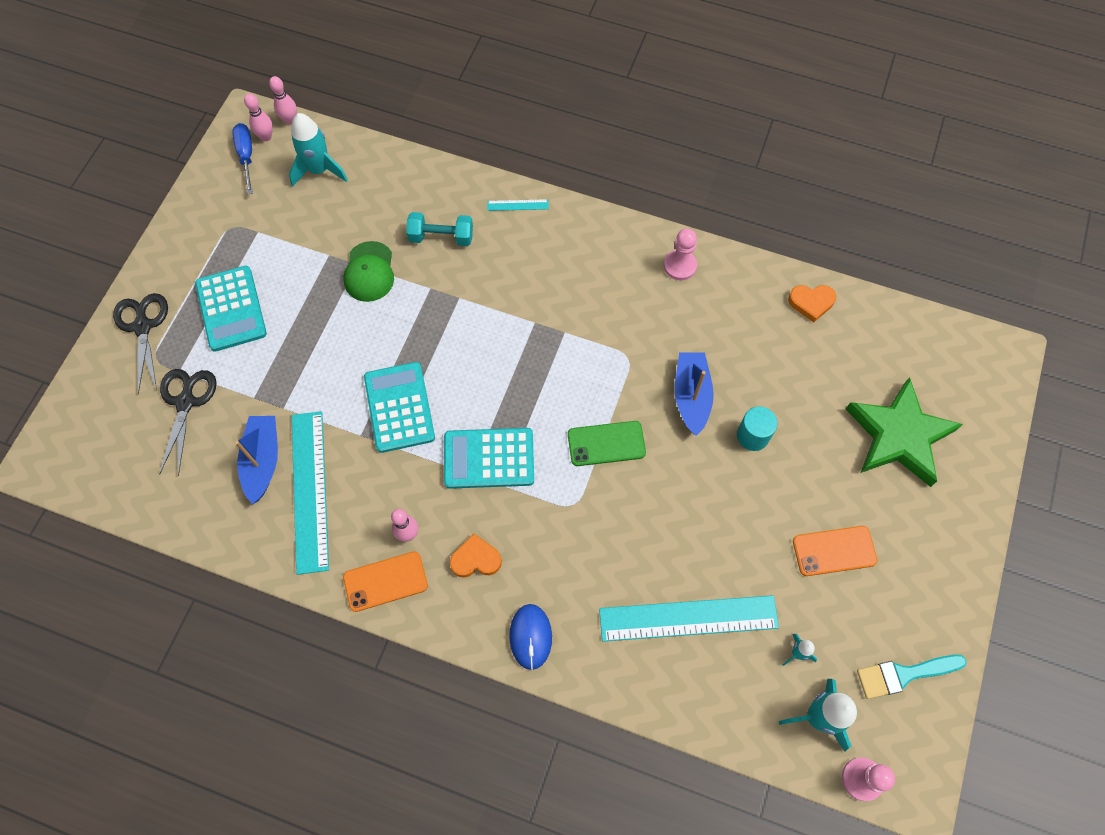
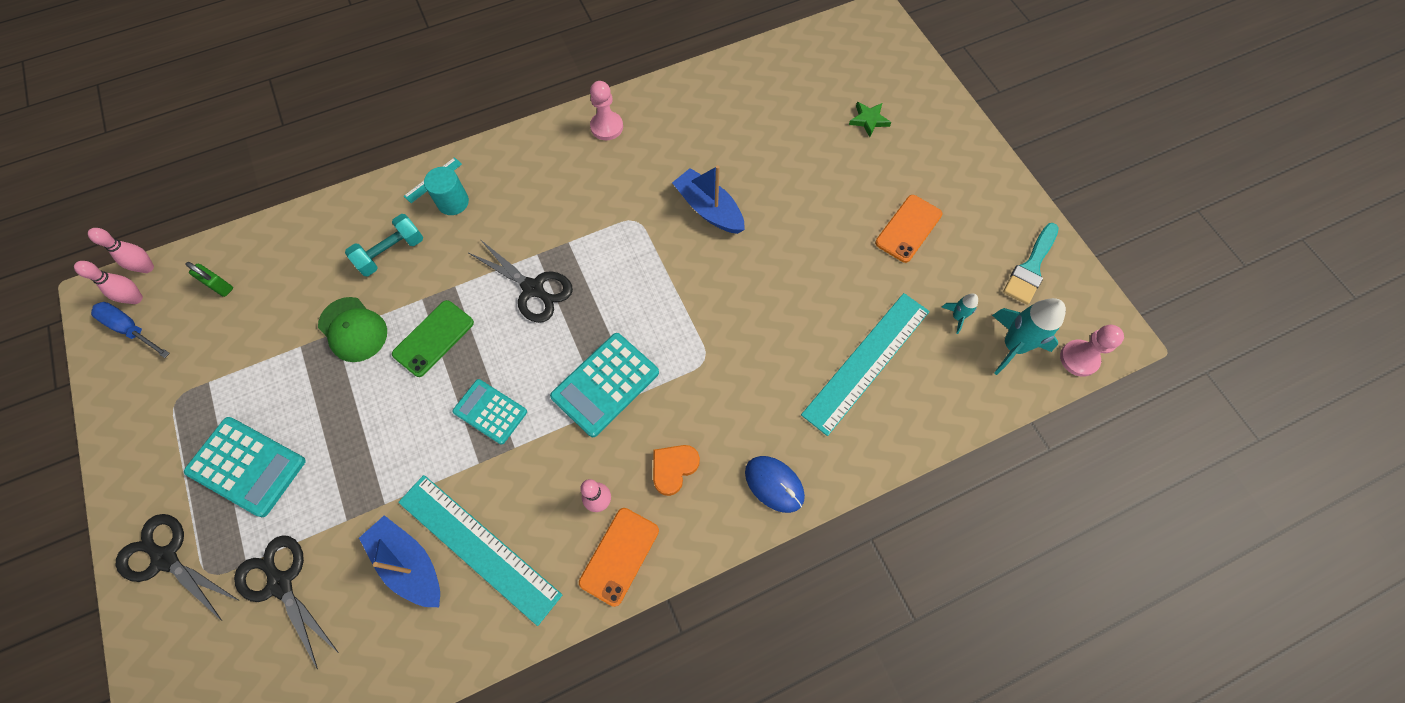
camera: 45 degrees left, 0 degrees up
turquoise rocket [289,113,348,187] -> green padlock [186,262,233,297]
turquoise calculator [364,362,435,453] -> turquoise calculator [452,379,527,445], size x0.66
green phone [568,421,646,466] -> green phone moved to [392,300,474,377]
turquoise cylinder [737,407,778,451] -> turquoise cylinder moved to [424,167,469,215]
orange heart [788,285,836,322] -> none
green star [846,377,963,487] -> green star [849,102,891,137], size x0.40
none -> black scissors [469,240,573,323]

